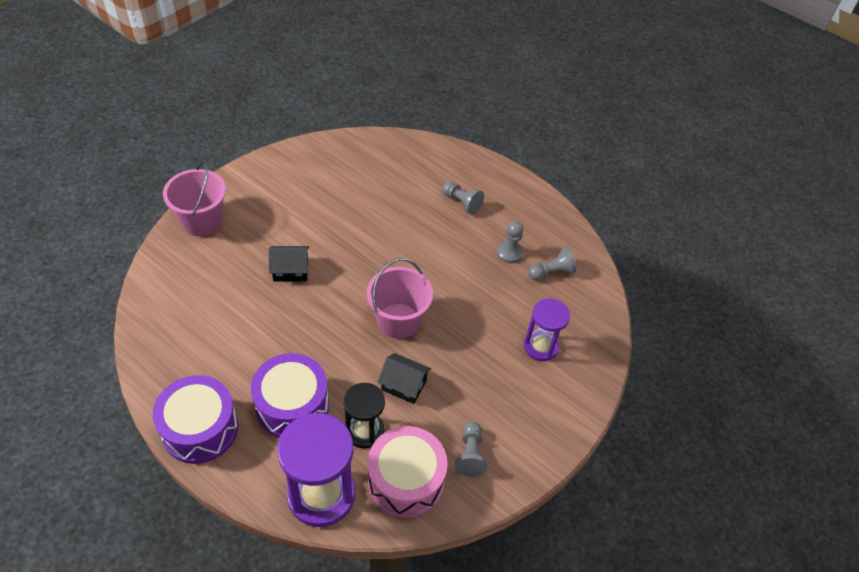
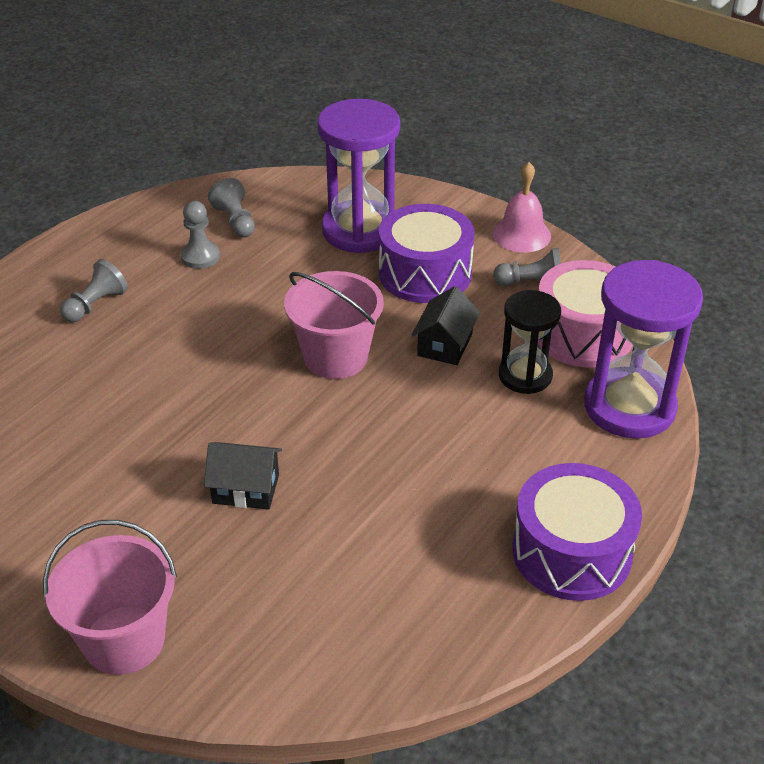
camera: 90 degrees left, 10 degrees down
purple drum [251,353,329,438] -> purple drum moved to [379,204,475,303]
black house [269,246,309,281] -> black house turned 75 degrees counterclockwise [204,442,282,510]
purple hourglass [524,298,570,361] -> purple hourglass [317,99,400,253], size x1.65
none -> pink bell [493,162,551,253]

